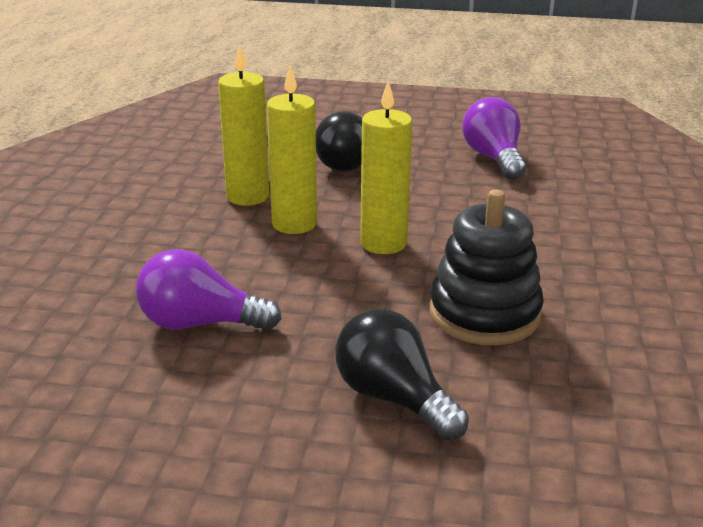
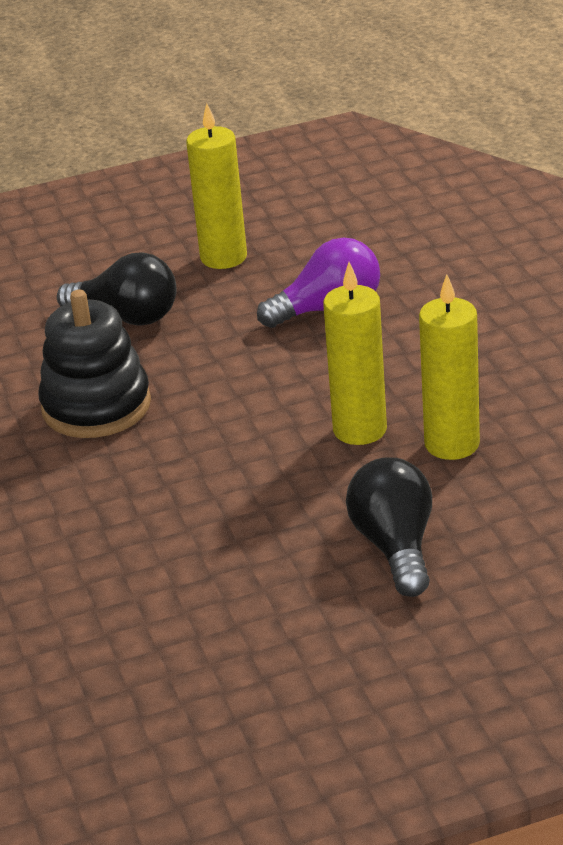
camera: 155 degrees right, 5 degrees up
yellow candle [360,81,412,254] -> yellow candle moved to [186,103,247,269]
purple light bulb [462,97,526,180] -> none

